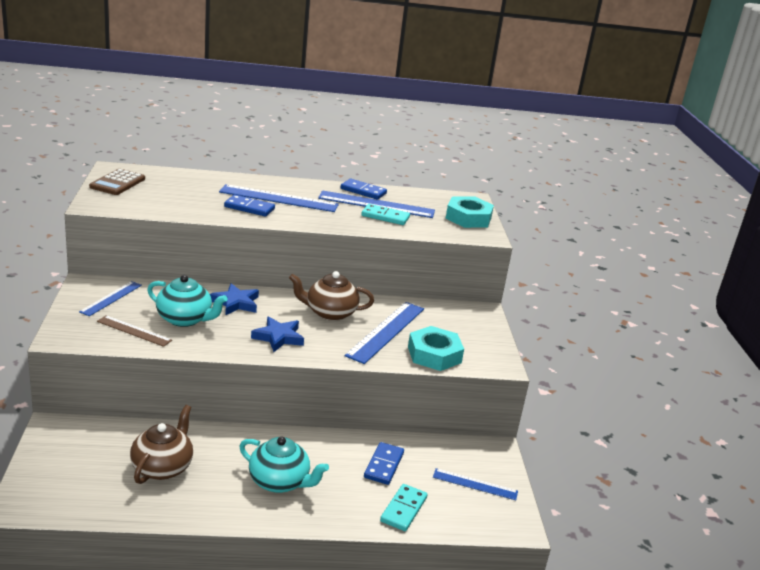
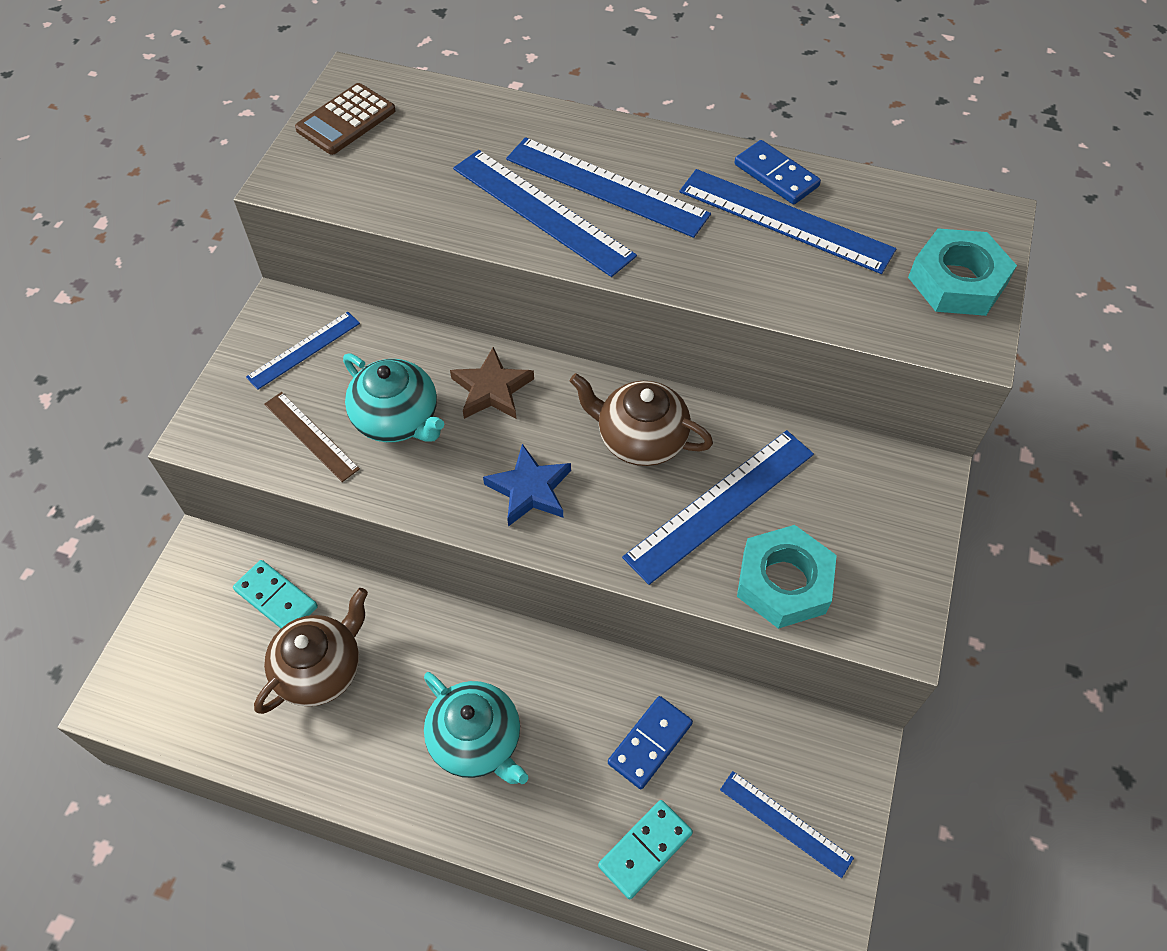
camera: 25 degrees right, 30 degrees up
blue star [210,283,259,315] -> brown star [450,347,534,419]
blue domino [224,195,275,217] -> blue ruler [453,150,637,277]
turquoise domino [361,204,410,225] -> turquoise domino moved to [233,560,318,628]

